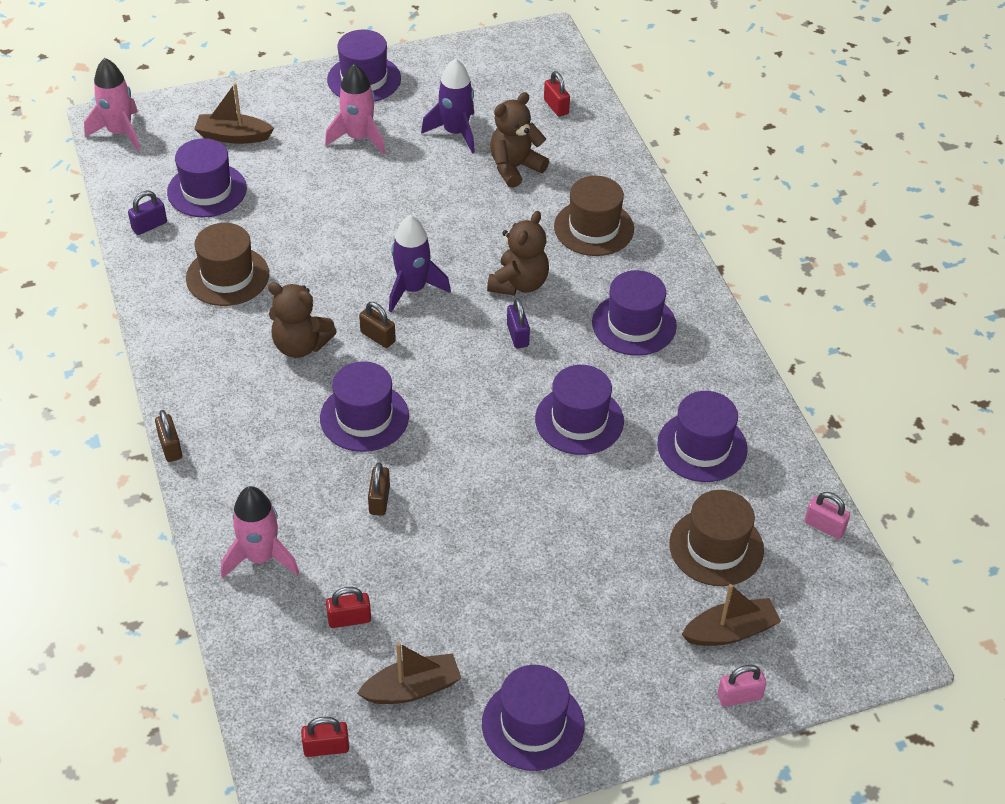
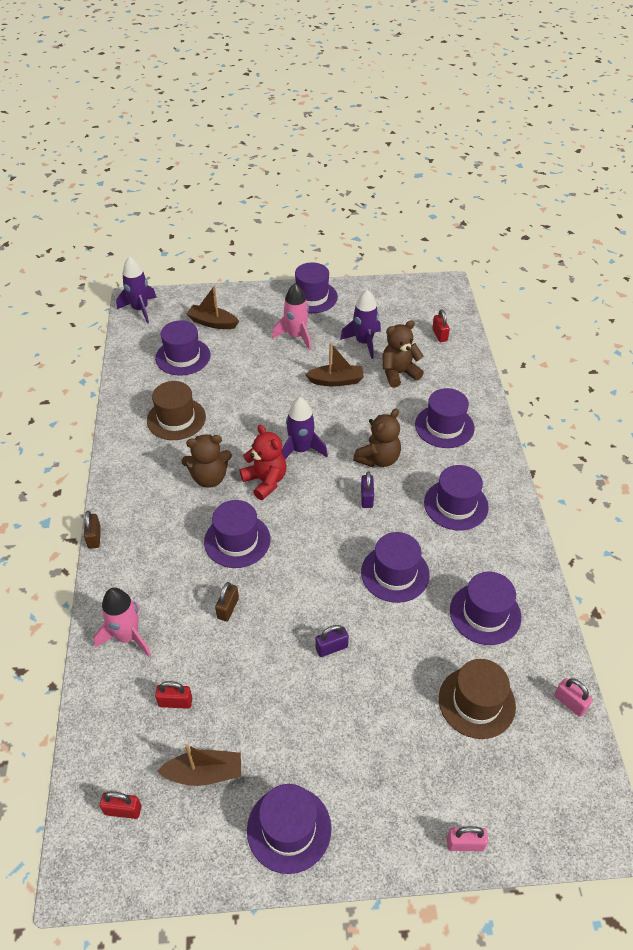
camera: 15 degrees right, 0 degrees up
pink rocket [84,58,140,151] -> purple rocket [116,256,157,324]
purple padlock [128,191,167,235] -> purple padlock moved to [316,625,349,657]
brown teddy bear [268,282,337,358] -> brown teddy bear turned 45 degrees counterclockwise [181,434,232,488]
brown padlock [359,302,396,348] -> red teddy bear [240,425,287,500]
brown hat [554,176,634,256] -> purple hat [415,388,474,448]
brown boat [681,584,781,646] -> brown boat moved to [305,343,364,386]

